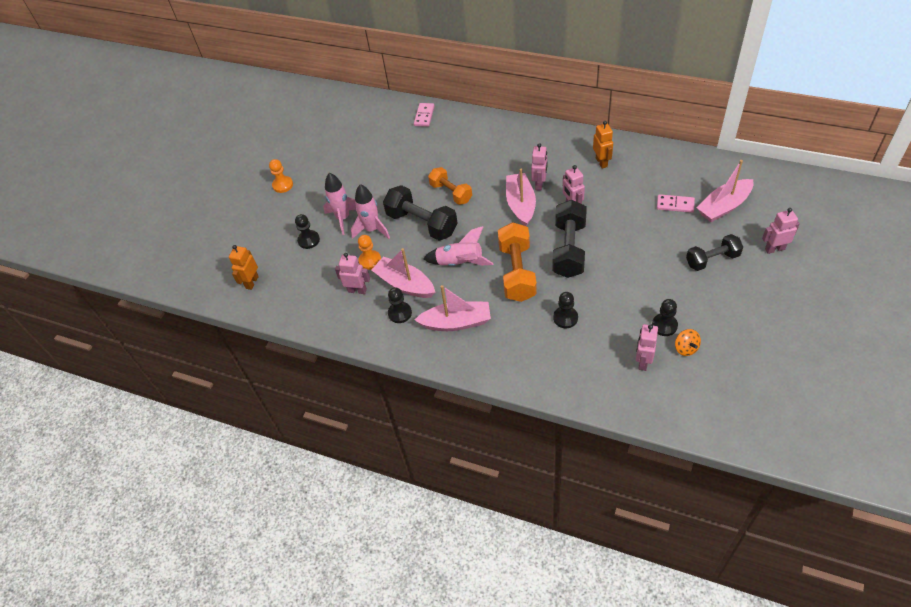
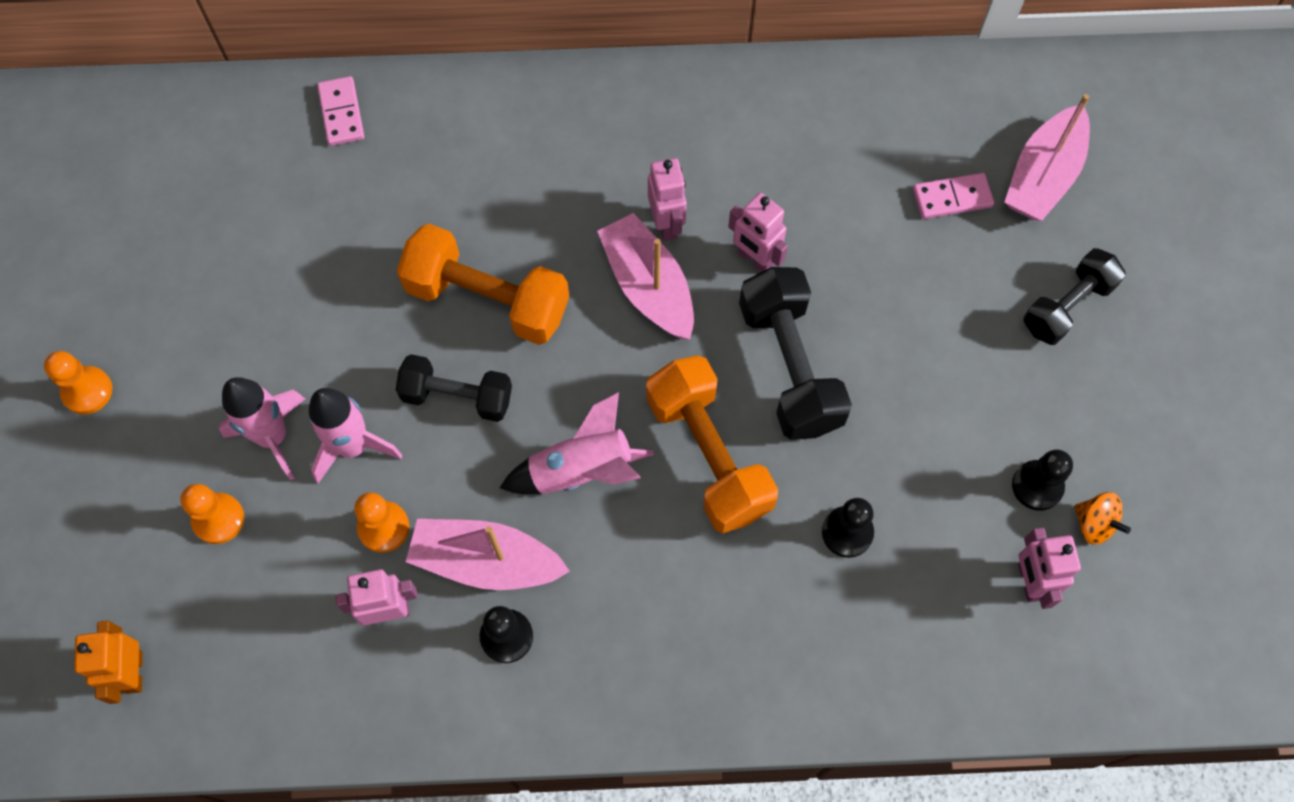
camera: 30 degrees left, 15 degrees up
black pawn [295,214,320,249] -> orange pawn [180,484,244,544]
black dumbbell [383,185,457,241] -> black dumbbell [396,354,512,422], size x0.65
pink boat [415,285,491,331] -> none
orange dumbbell [428,167,472,205] -> orange dumbbell [397,224,569,345], size x1.53
orange robot [593,121,613,169] -> none
pink robot [762,208,800,254] -> none

